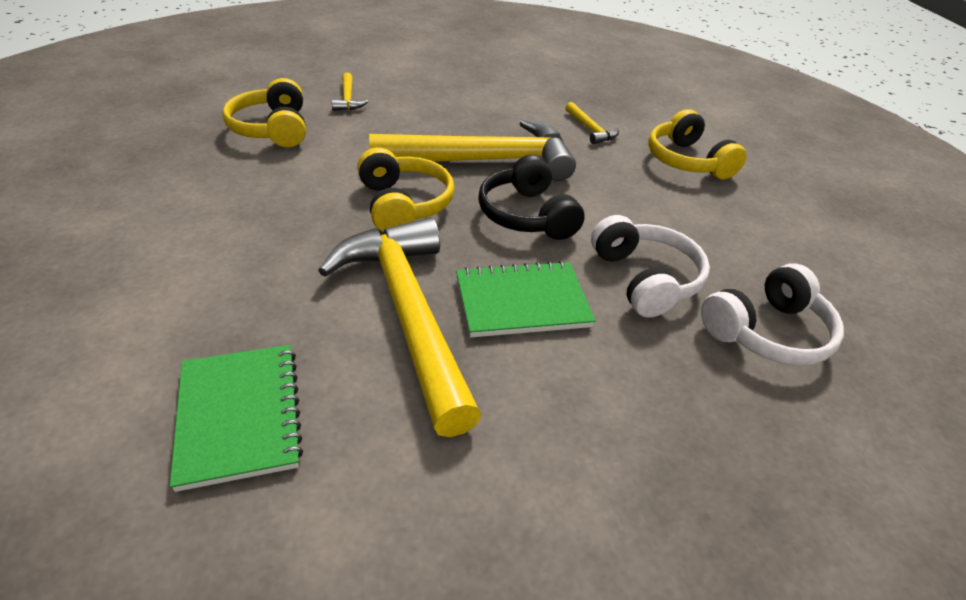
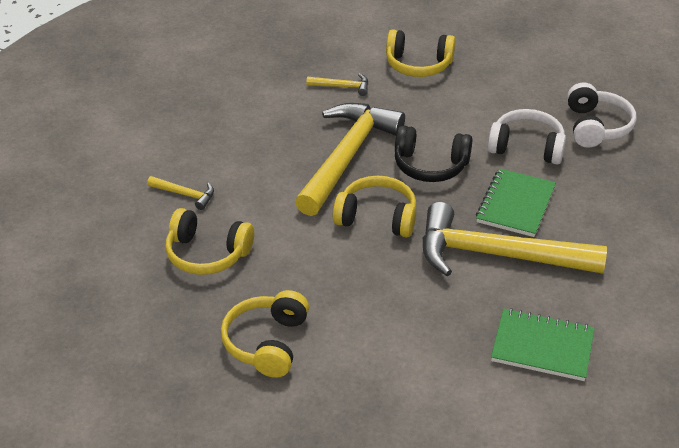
camera: 55 degrees left, 0 degrees up
none -> yellow headphones [221,290,309,378]

